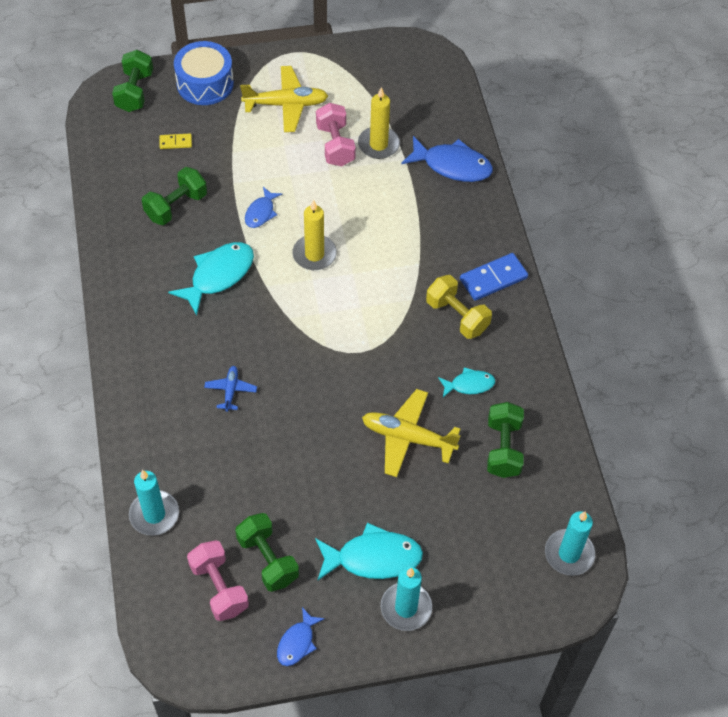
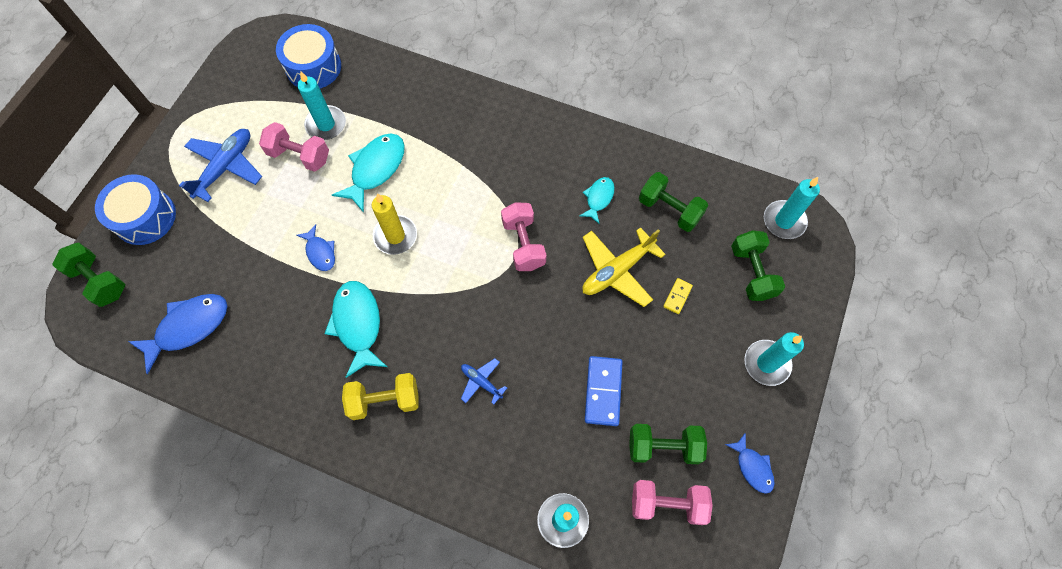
camera: 55 degrees left, 10 degrees up
green dumbbell [142,167,207,225] -> green dumbbell moved to [731,230,785,301]
yellow domino [159,134,192,149] -> yellow domino moved to [663,278,693,314]
yellow plane [240,66,328,132] -> blue plane [179,129,262,202]
turquoise fish [315,523,423,581] -> turquoise fish moved to [332,133,405,213]
yellow candle [358,87,400,159] -> turquoise candle [297,71,346,140]
blue fish [401,136,493,182] -> blue fish moved to [128,294,227,374]
yellow dumbbell [426,275,492,339] -> yellow dumbbell moved to [342,373,419,420]
blue domino [460,253,528,301] -> blue domino moved to [585,356,622,426]
none -> blue drum [276,24,341,89]
none -> pink dumbbell [501,202,546,271]

